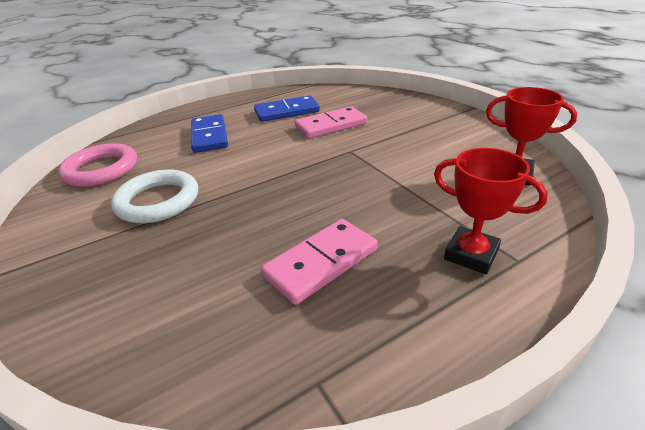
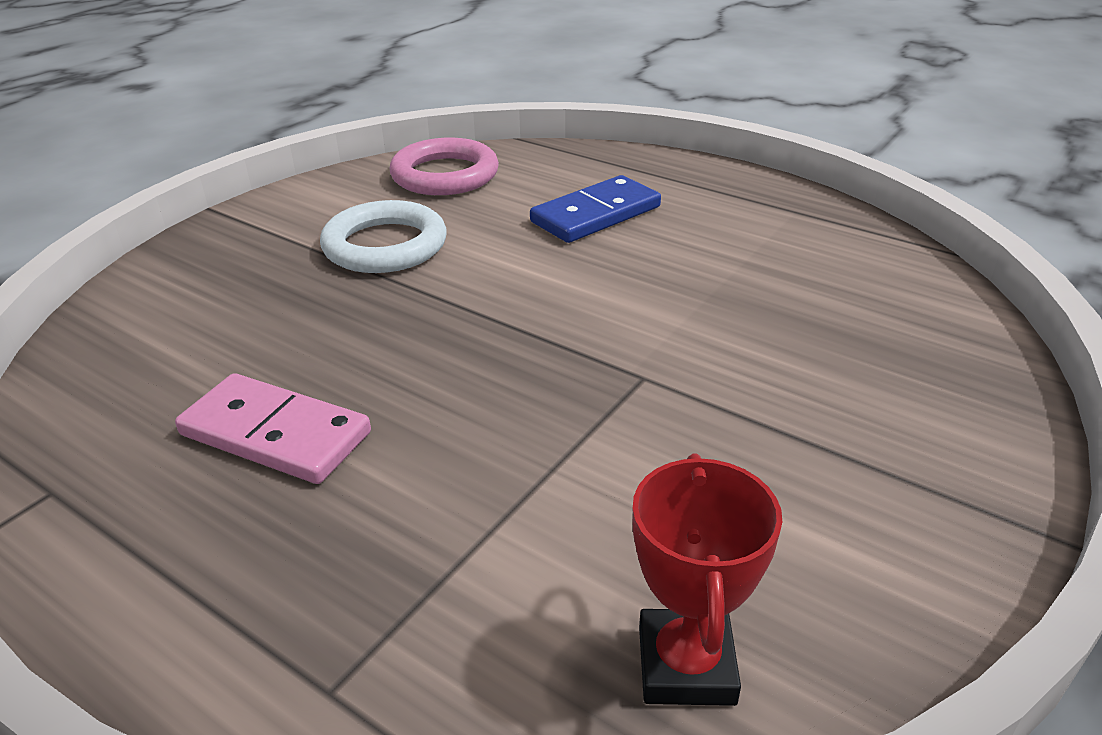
camera: 65 degrees right, 0 degrees up
blue domino [254,95,320,122] -> none
pink domino [295,106,367,138] -> none
red trophy [434,148,548,274] -> none

